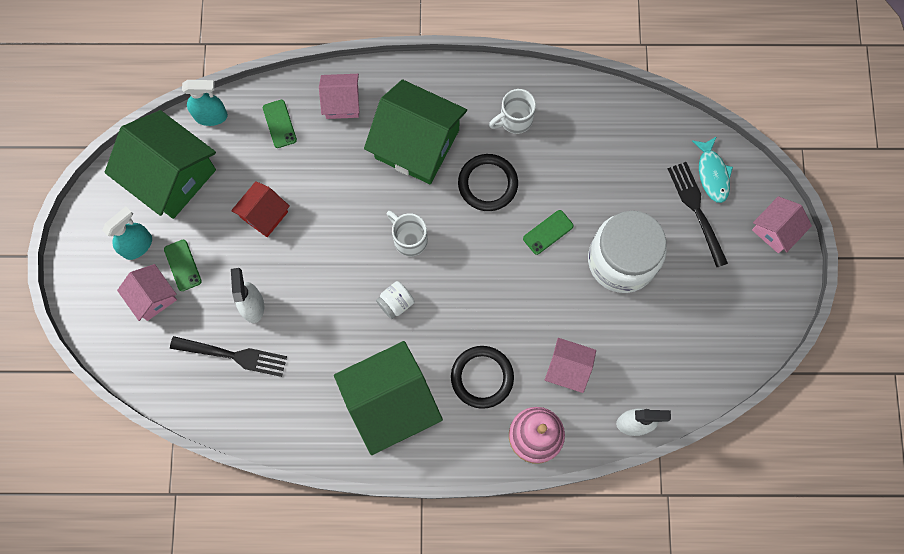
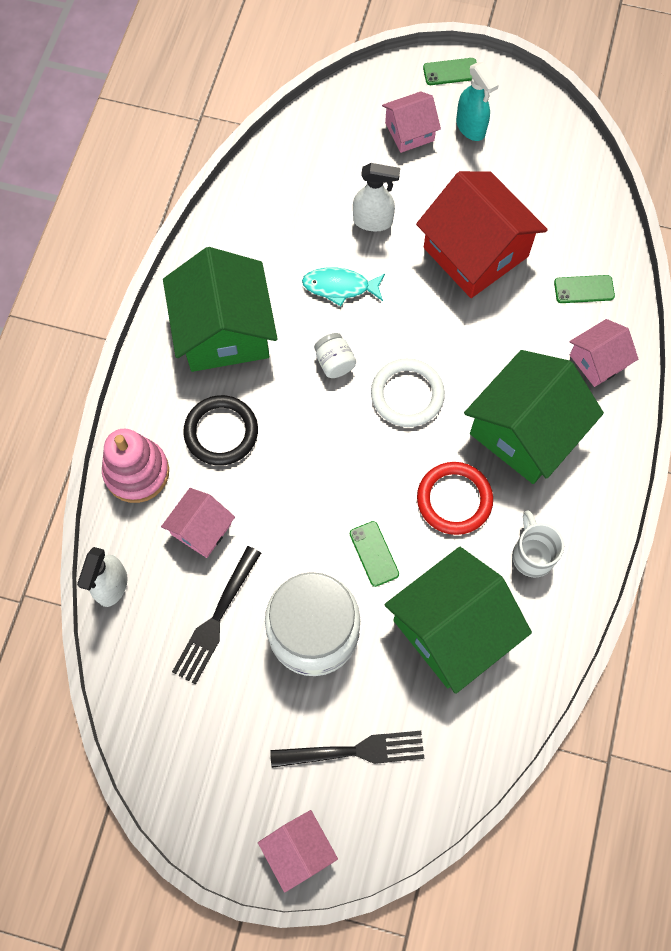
camera: 105 degrees right, 5 degrees down
green house [105,110,216,219] -> green house moved to [385,547,532,694]
green phone [164,240,202,291] -> green phone moved to [423,58,477,85]
black fork [170,336,287,377] -> black fork moved to [172,546,261,685]
turquoise spray bottle [182,80,228,126] -> none
red house [231,181,290,237] -> red house [416,171,548,298], size x1.90
pink house [319,74,360,119] -> pink house turned 45 degrees clockwise [569,319,638,387]
white mug [387,211,428,256] -> white ring [371,358,445,427]
black ring [458,154,518,211] -> red ring [417,462,493,535]
turquoise fish [692,136,733,203] -> turquoise fish moved to [302,267,385,306]

